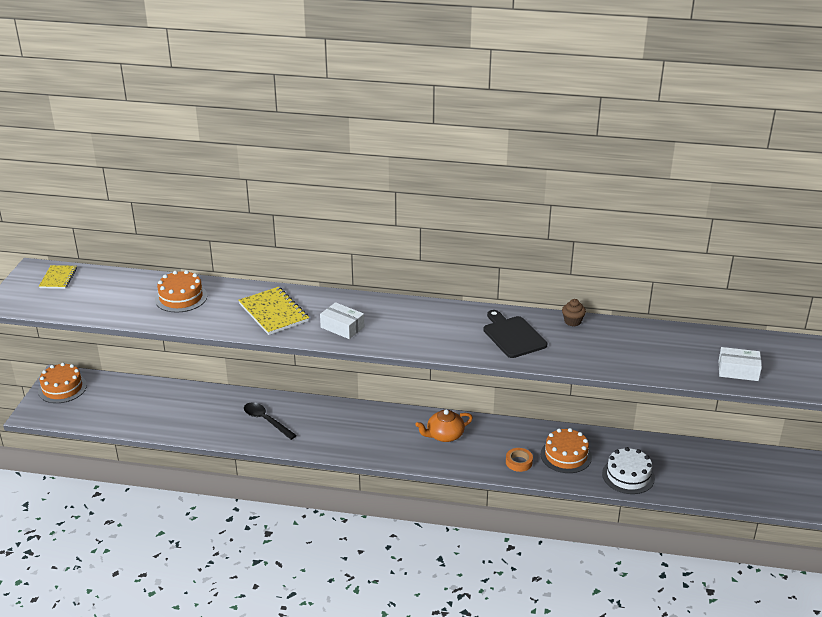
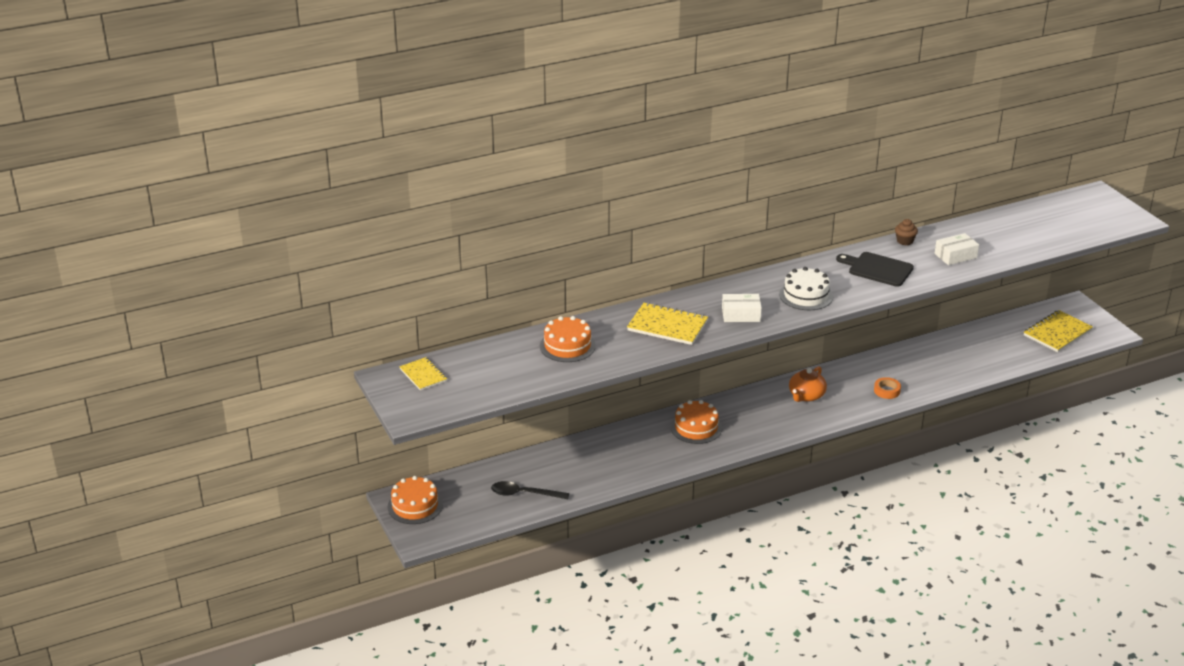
camera: 35 degrees left, 0 degrees up
black spoon [244,402,297,440] -> black spoon moved to [491,481,569,499]
orange cake [541,428,592,473] -> orange cake moved to [671,400,722,444]
white cake [602,447,655,494] -> white cake moved to [779,267,833,310]
white box [719,347,762,381] -> white box moved to [935,233,979,265]
none -> yellow notebook [1024,310,1093,352]

